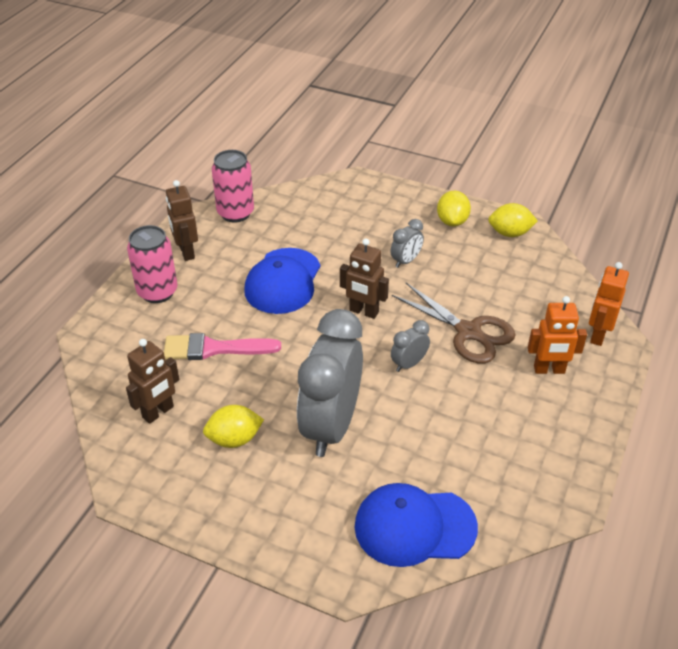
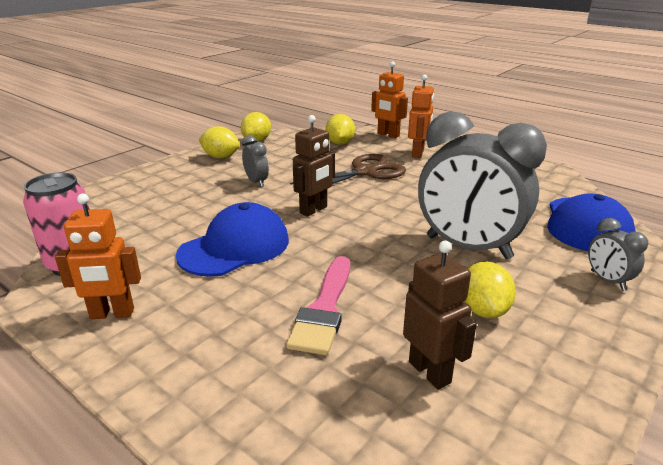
camera: 75 degrees left, 15 degrees down
pink can [127,225,178,303] -> none
brown robot [166,180,198,261] -> orange robot [55,193,141,319]
blue cap [244,248,320,314] -> blue cap turned 75 degrees counterclockwise [176,202,289,277]
grey clock [391,320,430,372] -> grey clock moved to [588,218,648,291]
none -> yellow lemon [326,114,355,145]

